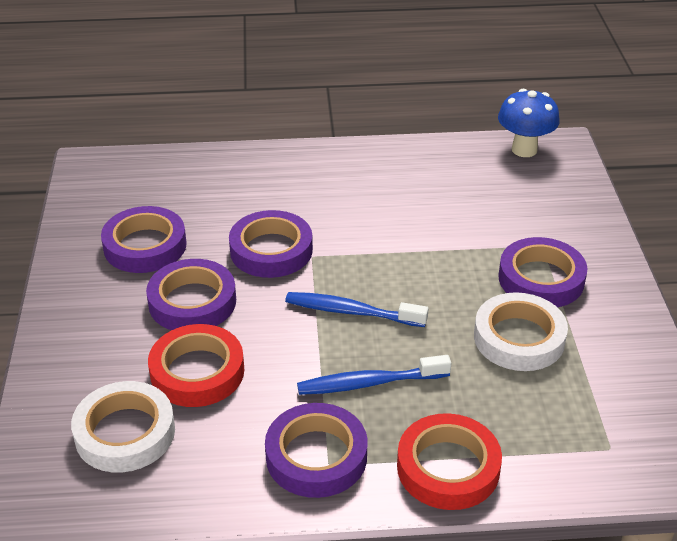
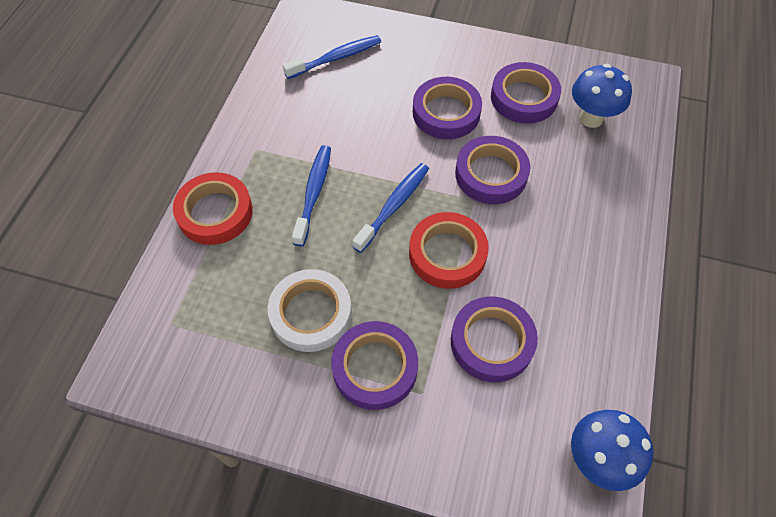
camera: 110 degrees right, 20 degrees up
white tape [71,381,175,473] -> blue toothbrush [283,35,381,79]
red tape [148,324,244,407] -> red tape moved to [409,212,489,289]
purple tape [265,403,368,498] -> purple tape moved to [451,297,538,382]
none -> blue mushroom [572,64,632,128]

